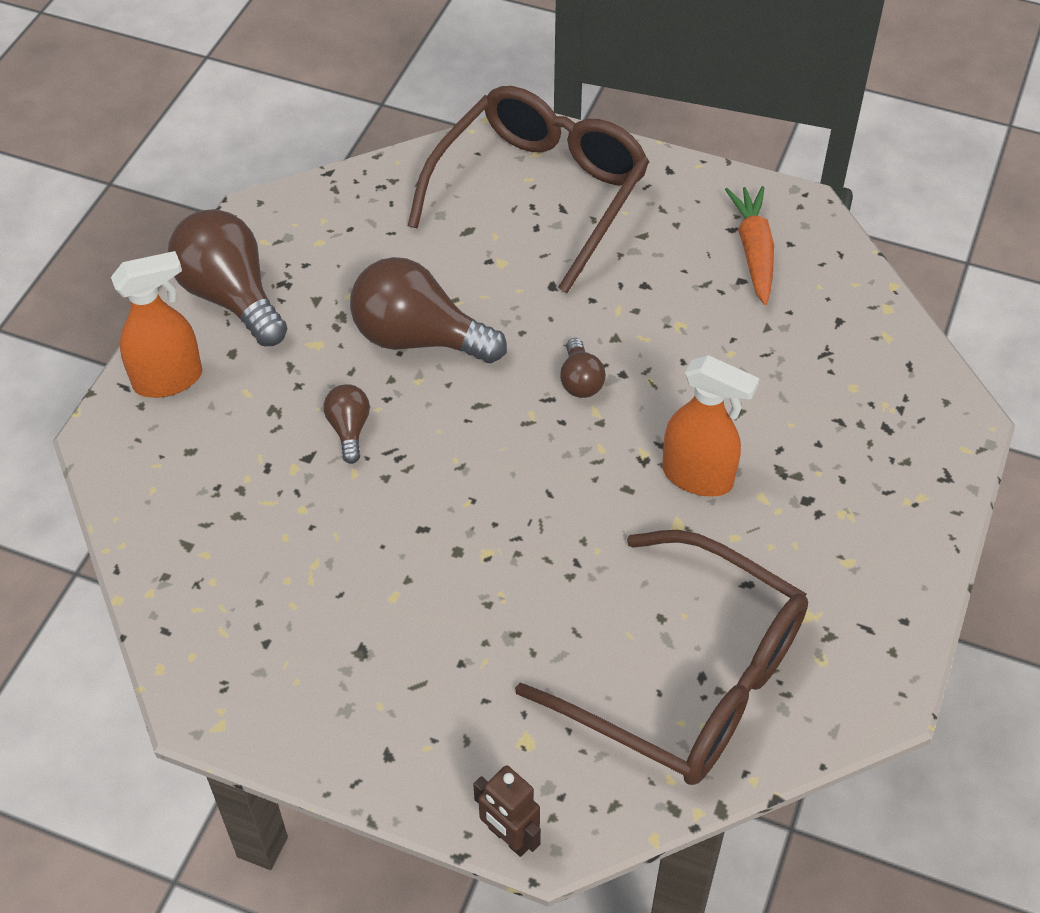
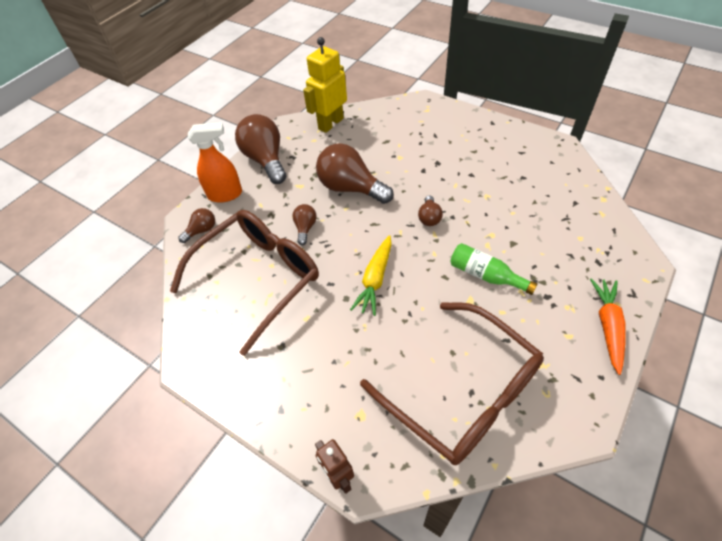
camera: 15 degrees right, 0 degrees up
brown glasses [408,86,649,293] -> brown glasses moved to [170,210,319,356]
orange spray bottle [662,355,760,497] -> green bottle [450,243,538,295]
orange carrot [725,186,774,305] -> orange carrot moved to [590,279,626,375]
none -> brown light bulb [178,208,215,243]
none -> yellow robot [303,37,347,133]
none -> yellow carrot [350,235,392,316]

